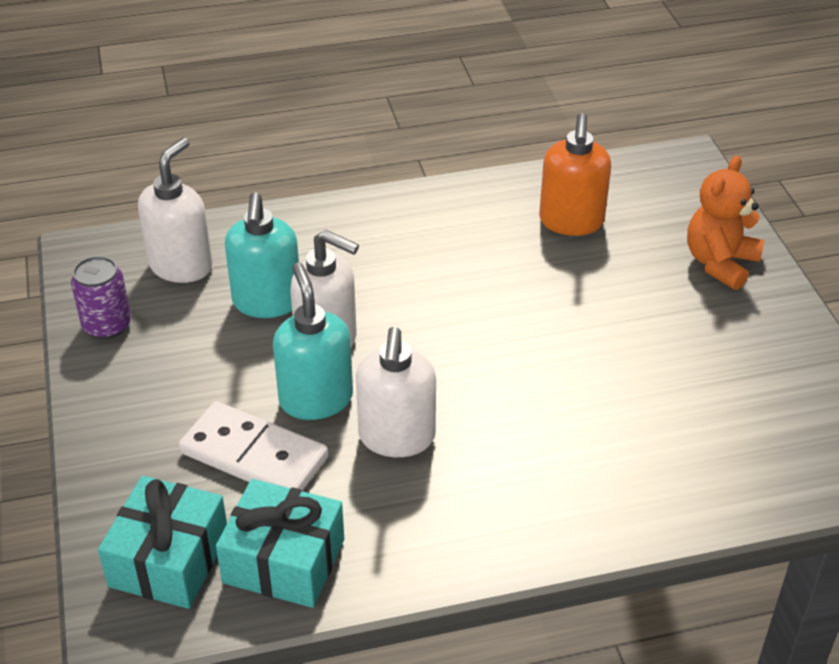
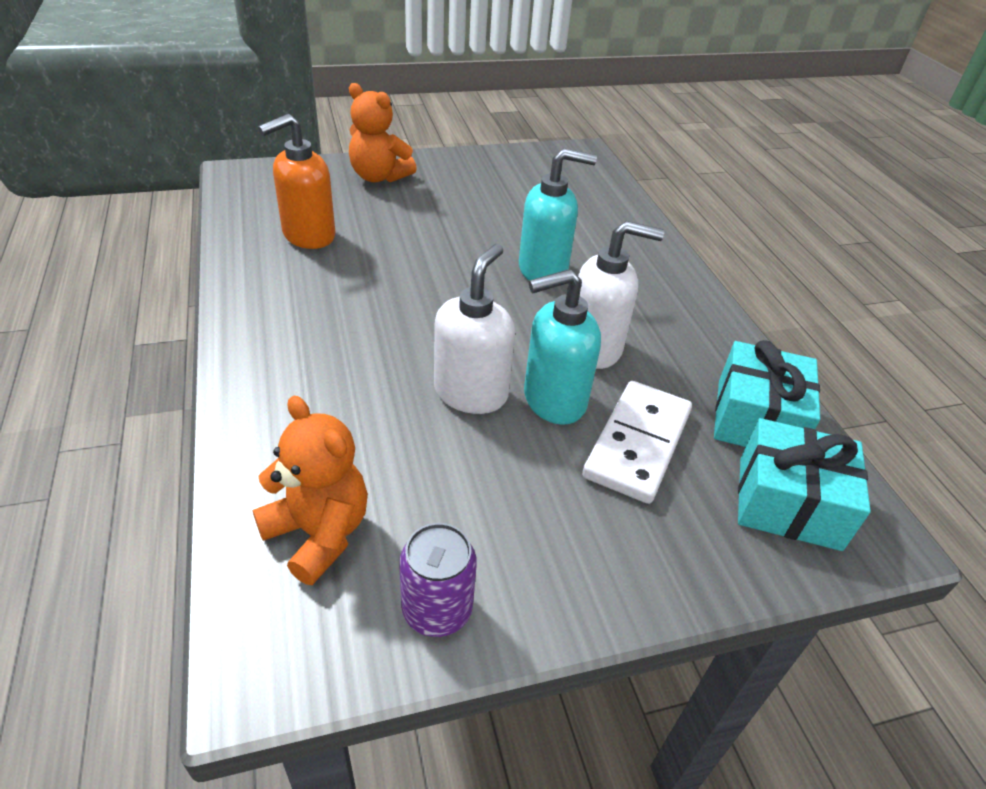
camera: 95 degrees left, 0 degrees up
white soap dispenser [138,137,213,283] -> orange teddy bear [253,396,368,585]
turquoise soap dispenser [225,192,299,318] -> turquoise soap dispenser moved to [519,148,597,280]
orange soap dispenser [539,113,611,236] -> orange soap dispenser turned 135 degrees clockwise [258,114,336,249]

